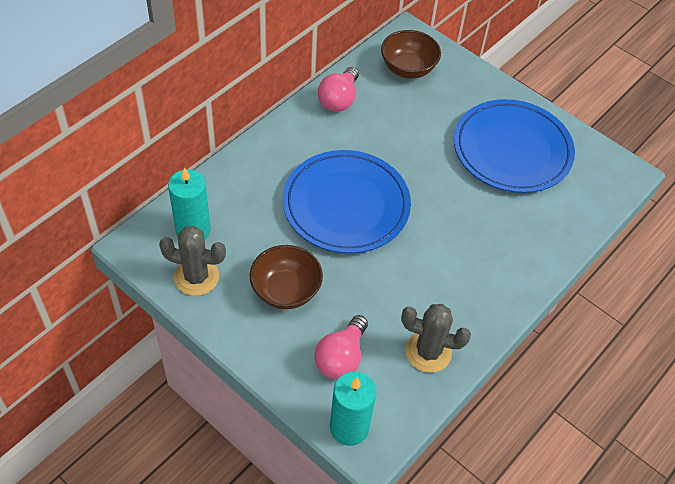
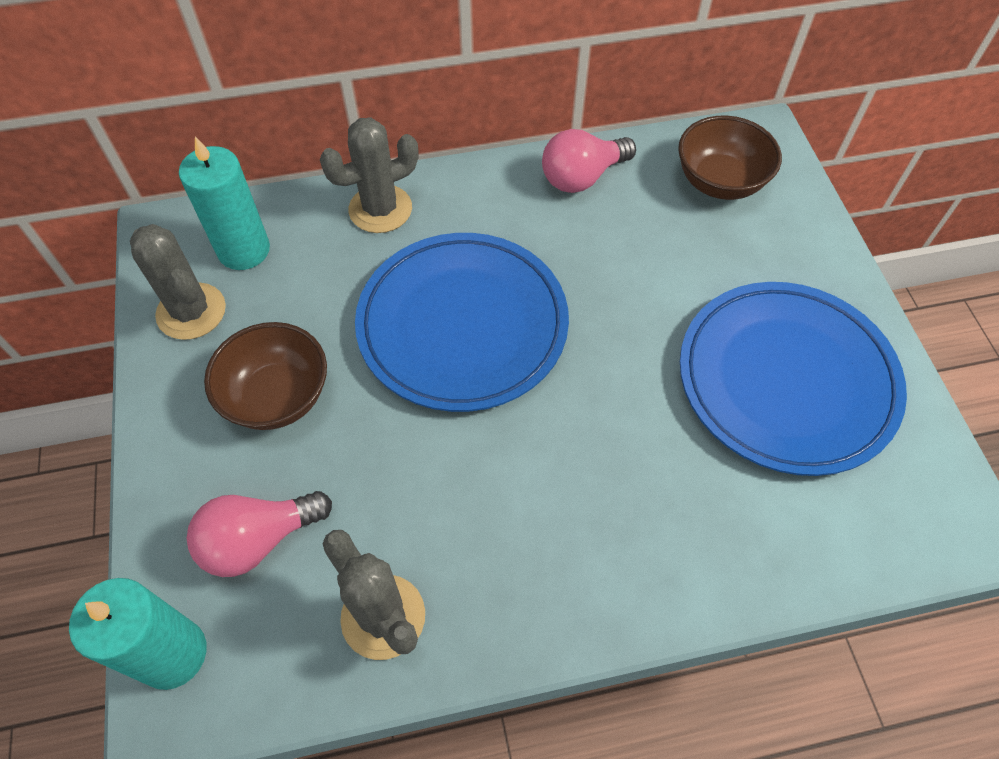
camera: 40 degrees right, 5 degrees up
none -> grey cactus [320,117,418,233]

